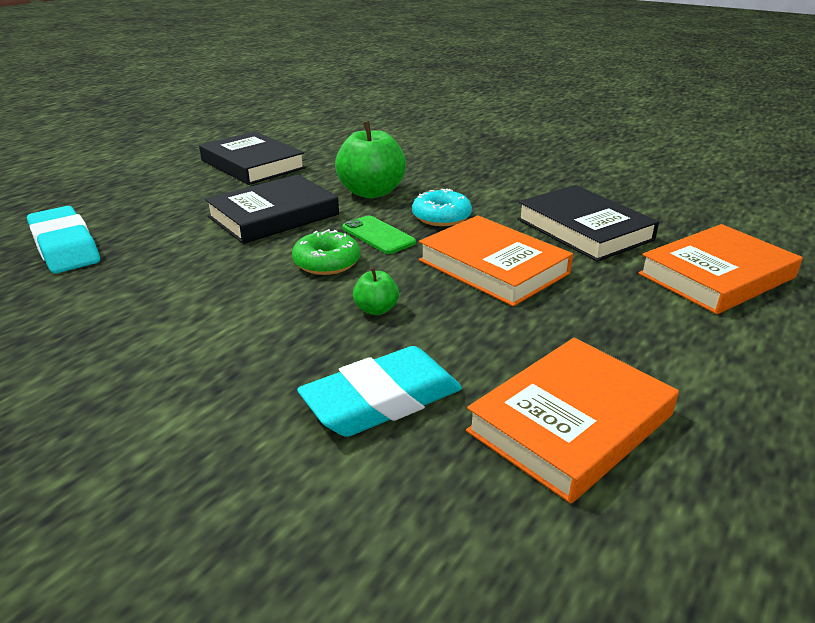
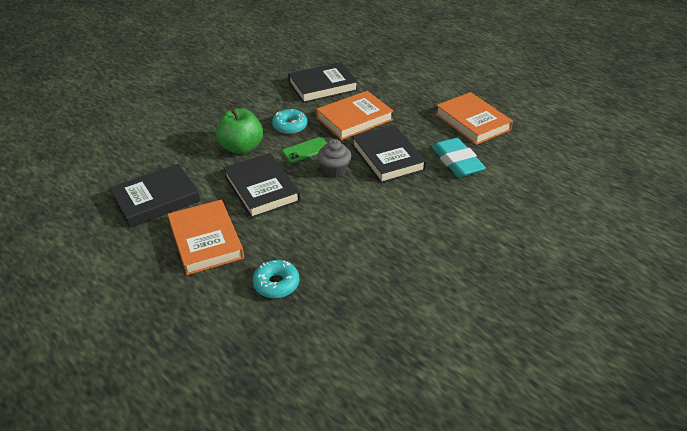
camera: 80 degrees left, 10 degrees up
turquoise eraser [27,206,100,273] -> turquoise donut [253,260,299,298]
green donut [292,229,360,275] -> grey cupcake [317,139,351,178]
green apple [353,268,399,315] -> black book [352,125,427,183]
orange book [638,224,803,314] -> orange book moved to [167,200,244,275]

